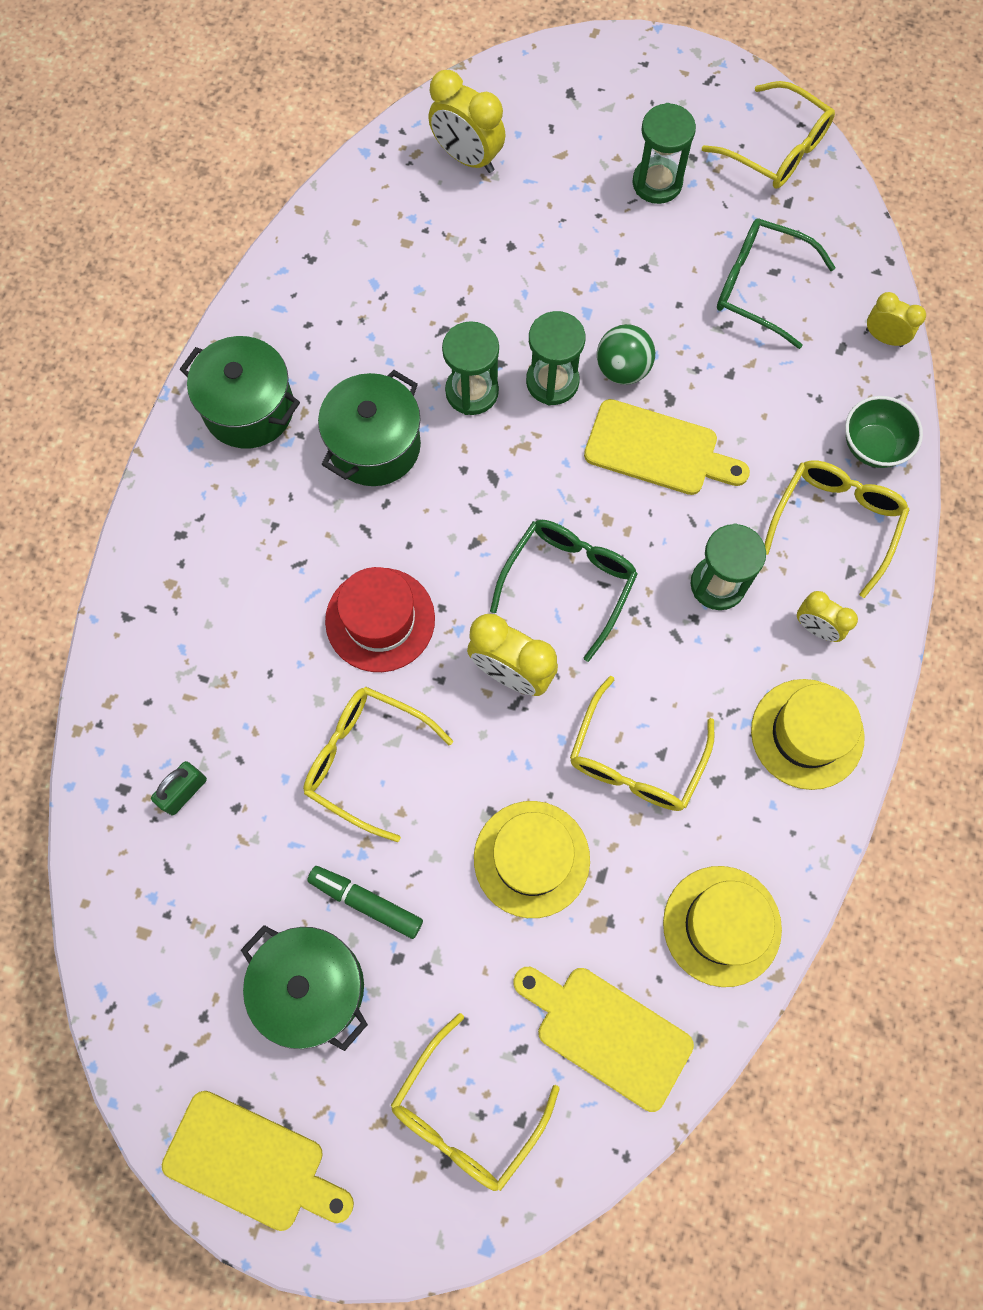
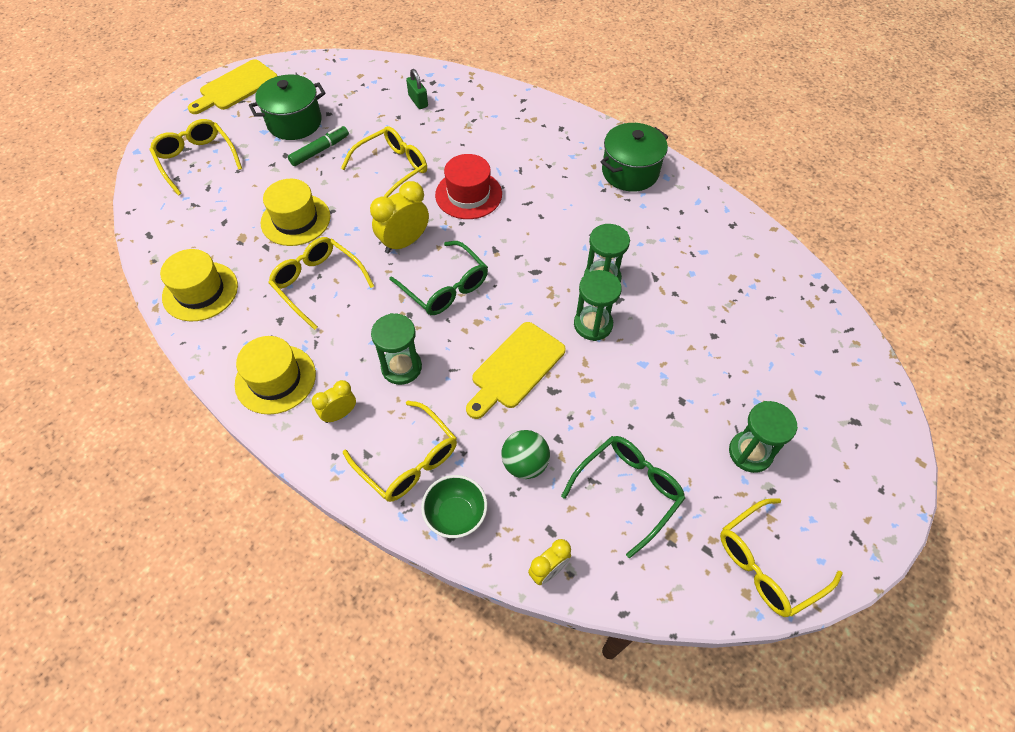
camera: 110 degrees right, 15 degrees down
green pot [318,370,421,486] -> none
yellow clock [428,70,506,173] -> none
yellow cutting board [513,967,694,1112] -> none
green ball [597,324,655,385] -> green ball moved to [501,430,550,479]

